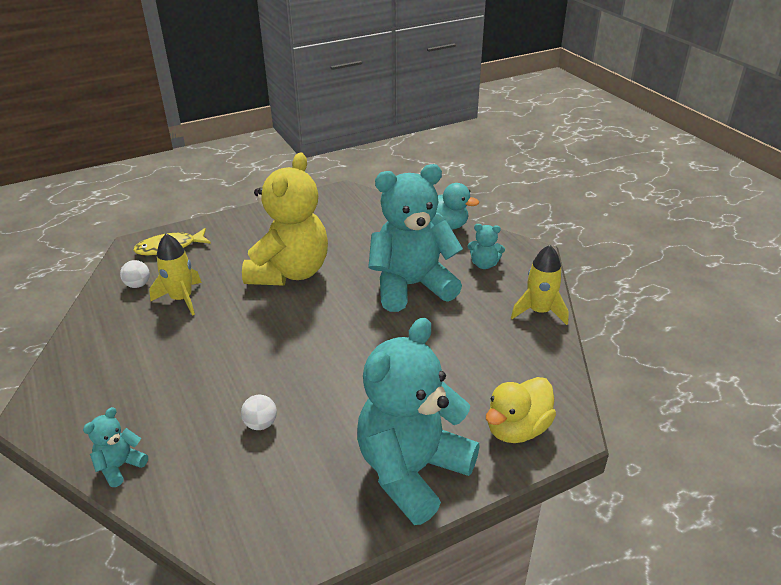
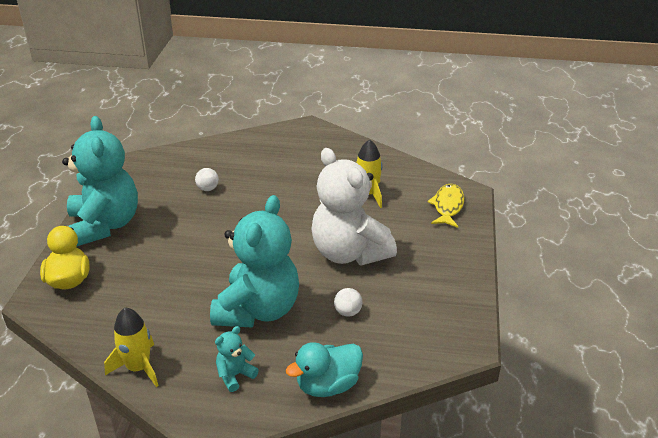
camera: 125 degrees right, 0 degrees up
turquoise teddy bear [83,407,148,487] -> none
white ball [120,260,150,288] -> white ball moved to [334,288,362,317]
yellow teddy bear [242,153,328,285] -> white teddy bear [311,148,397,265]

